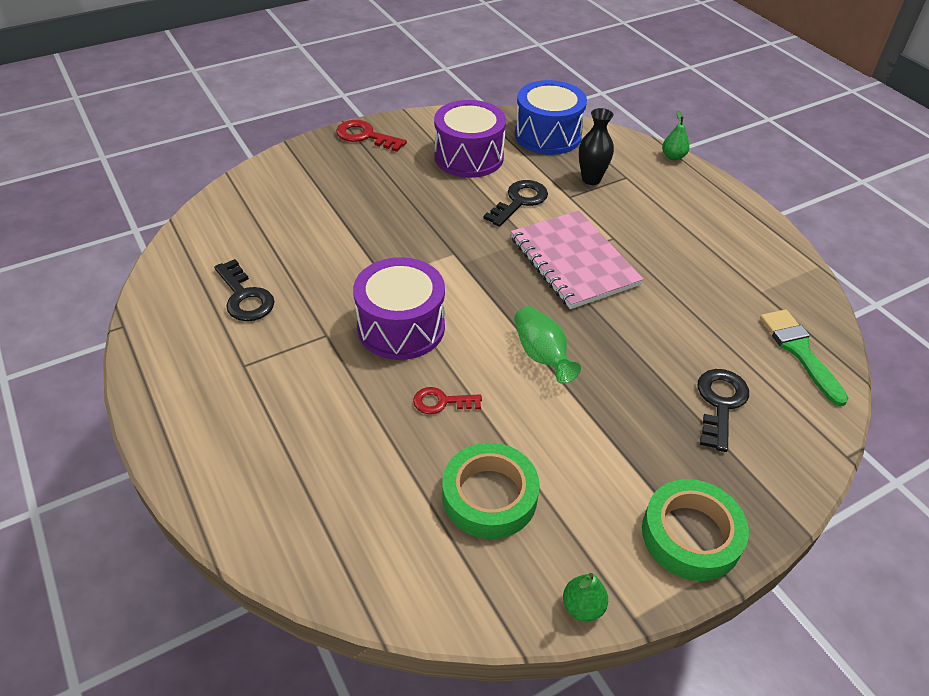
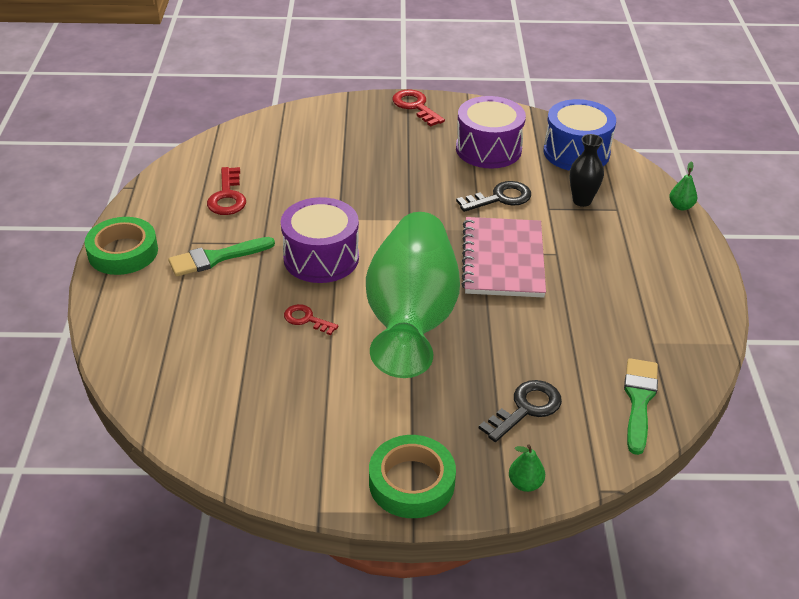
camera: 30 degrees right, 5 degrees down
black key [214,259,275,321] -> red key [207,167,246,215]
green tape [442,443,540,539] -> green tape moved to [85,217,158,275]
green vase [514,306,581,384] -> green vase [366,212,460,378], size x2.41
green pear [563,573,608,621] -> green pear moved to [509,444,545,492]
none -> green brush [168,237,275,277]

